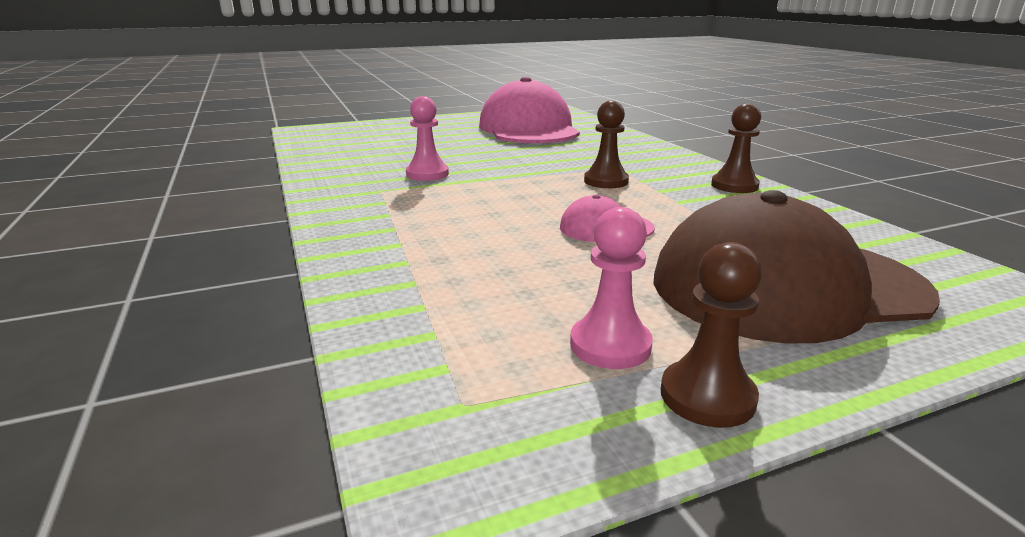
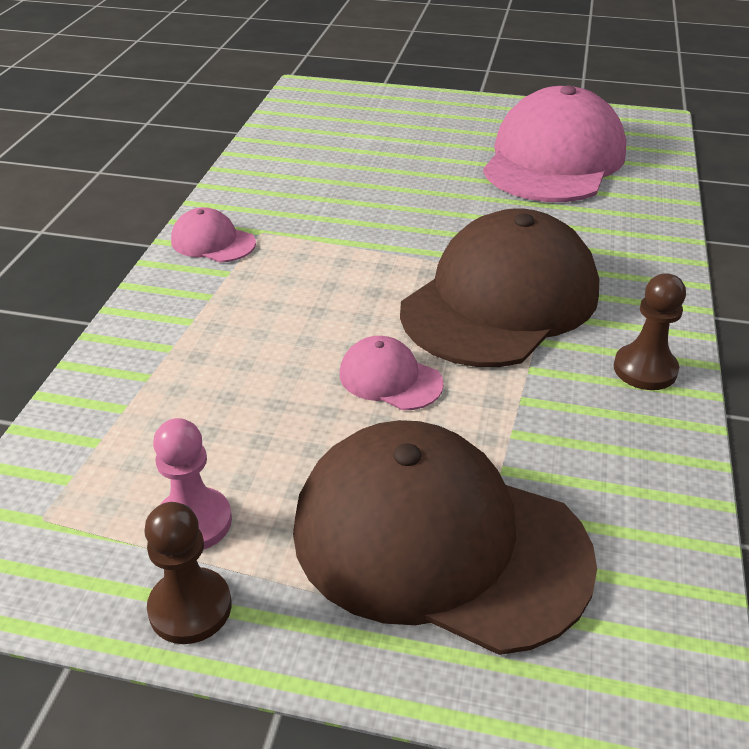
camera: 35 degrees right, 15 degrees up
pink pawn [406,96,449,181] -> none
brown pawn [584,101,629,188] -> brown cap [400,208,599,367]
none -> pink cap [171,207,256,262]

